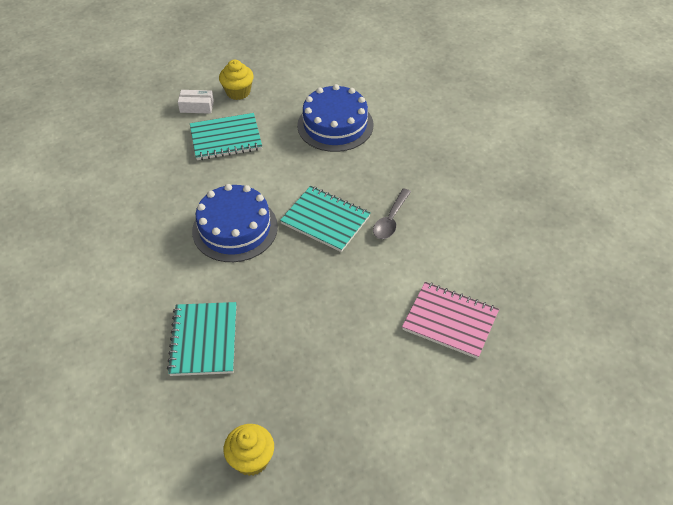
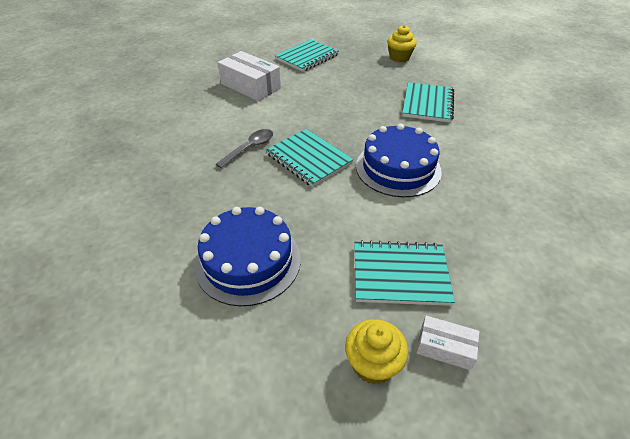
camera: 165 degrees left, 5 degrees down
pink notebook [402,282,499,359] -> white box [217,51,281,101]
none -> turquoise notebook [275,40,339,72]

